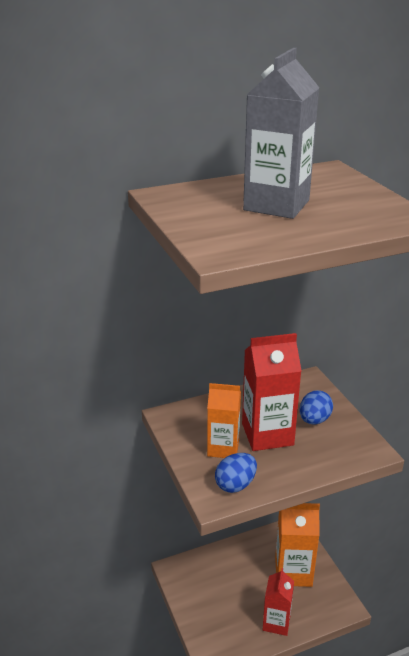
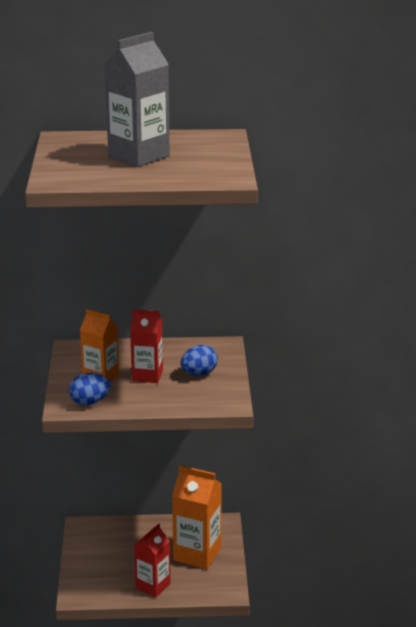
camera: 20 degrees right, 5 degrees down
red carton [242,333,302,451] -> red carton [130,309,163,383], size x0.66

